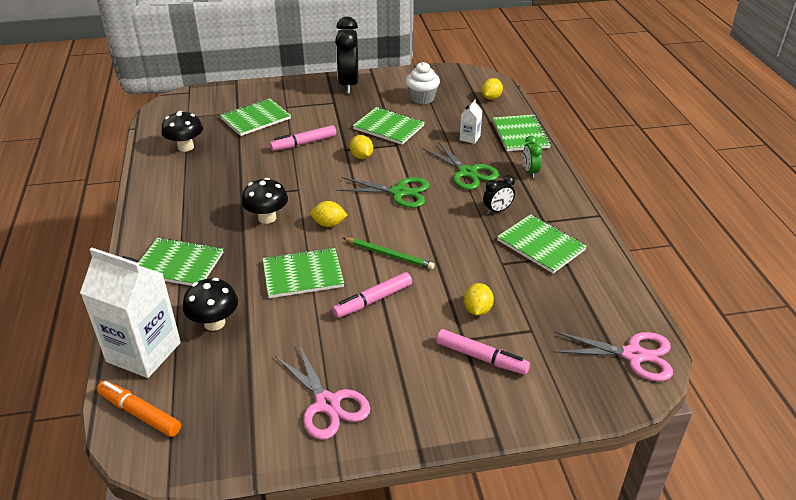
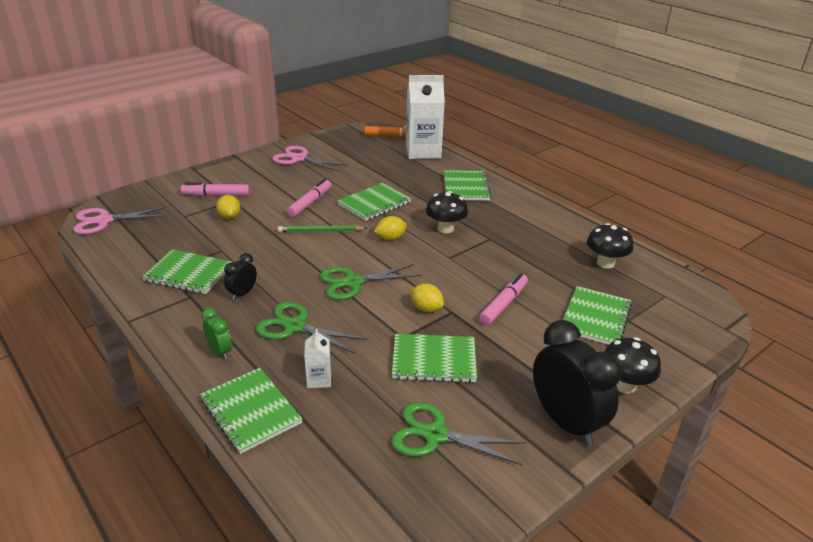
camera: 150 degrees right, 5 degrees down
green notebook [138,237,223,286] -> green notebook turned 75 degrees counterclockwise [444,170,492,201]
black mushroom [183,278,238,331] -> black mushroom moved to [604,337,661,394]
white cupcake [406,62,440,104] -> green scissors [391,402,527,465]
yellow lemon [482,78,503,100] -> none

